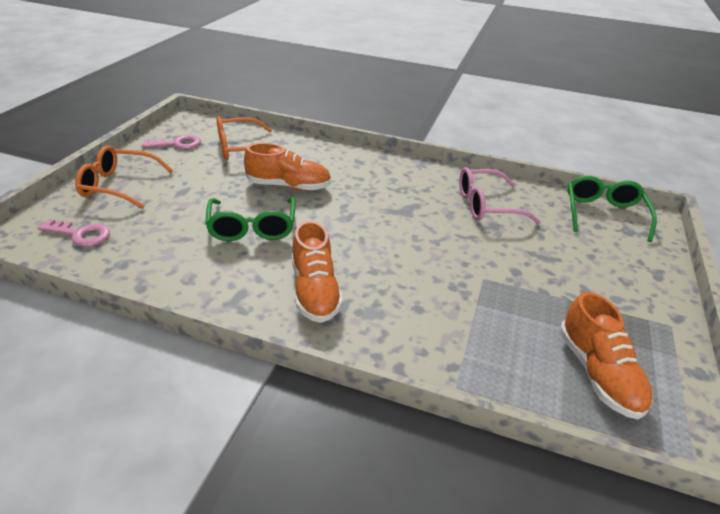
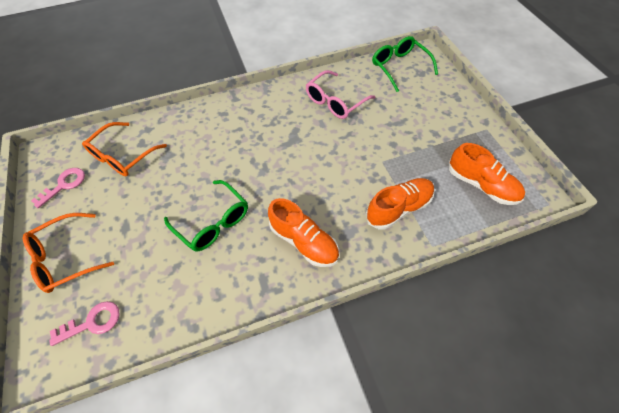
camera: 35 degrees left, 20 degrees up
orange shoe [244,143,331,191] -> orange shoe moved to [366,178,435,230]

